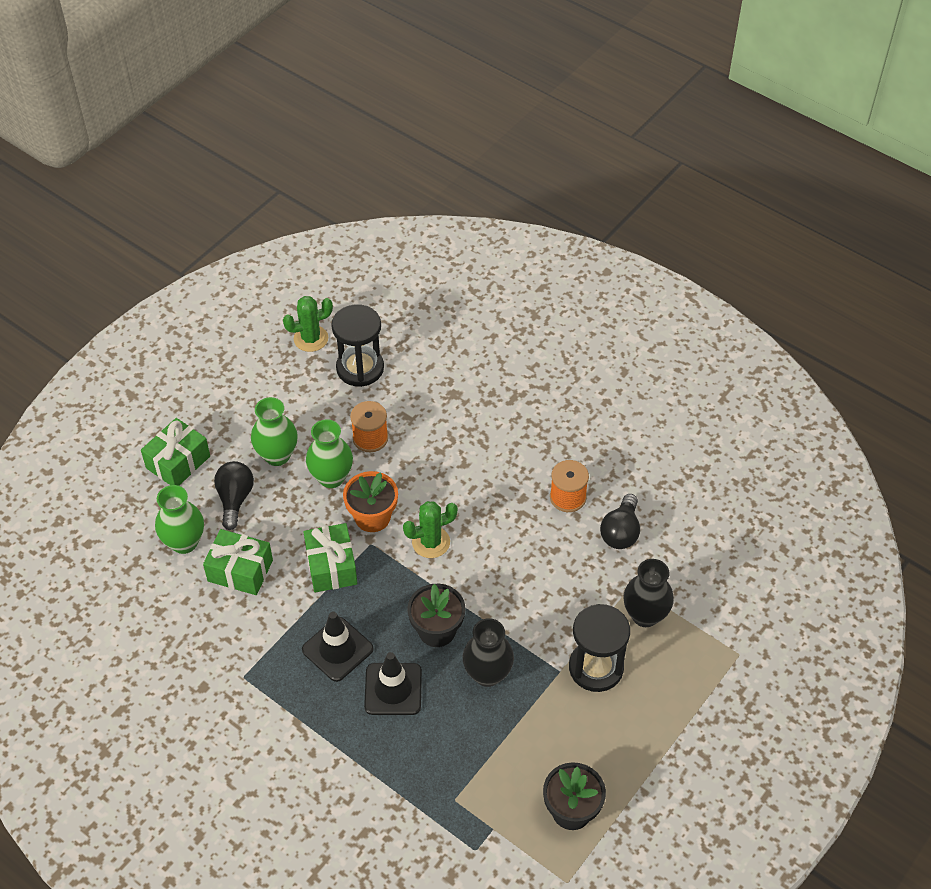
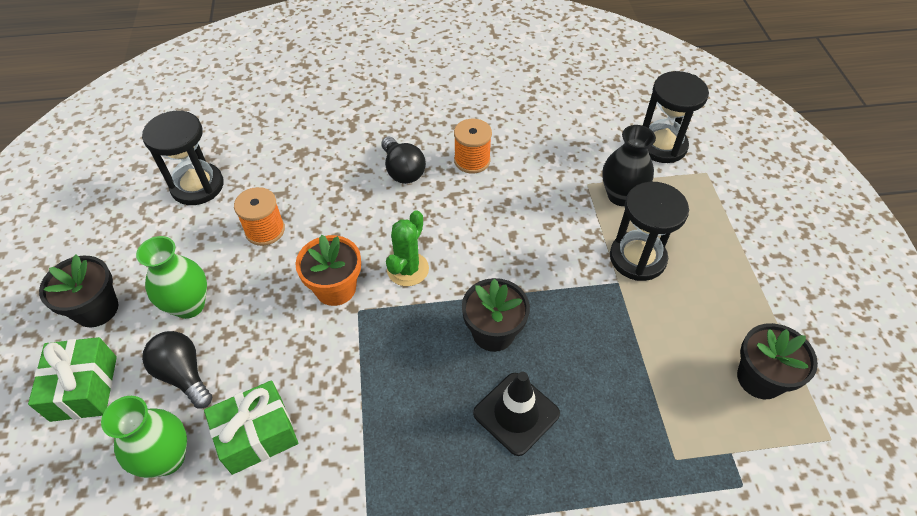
camera: 45 degrees left, 0 degrees up
green cactus [283,296,333,352] -> none
black traffic cone [302,612,373,682] -> none
green gift [304,523,357,592] -> none
green vase [306,419,353,488] -> none
black vase [463,618,514,687] -> none
black light bulb [600,494,640,549] -> black light bulb moved to [381,137,426,184]
none -> black flower pot [39,254,119,327]
none -> black hourglass [643,71,709,163]

